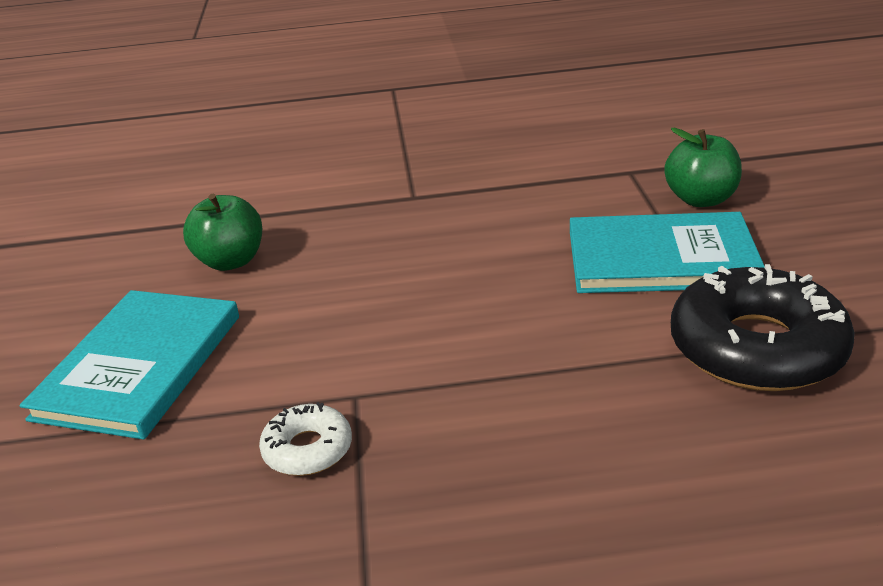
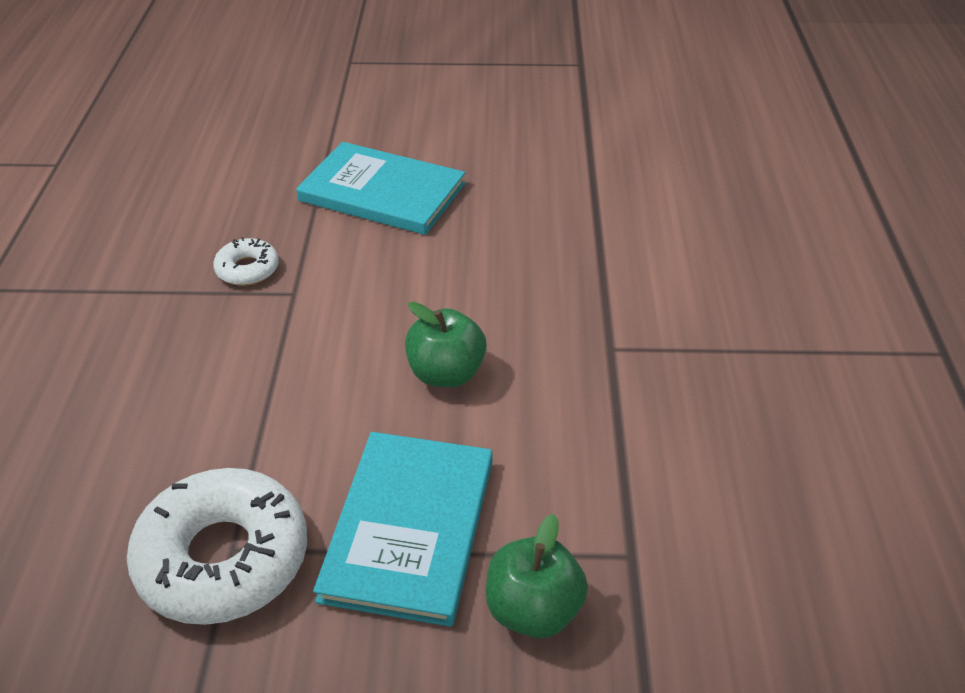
camera: 95 degrees right, 10 degrees up
green apple [183,194,262,271] -> green apple moved to [405,302,487,387]
black donut [671,264,855,391] -> white donut [127,468,307,625]

